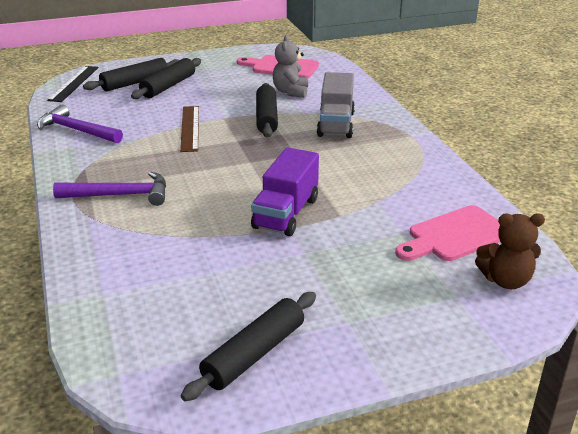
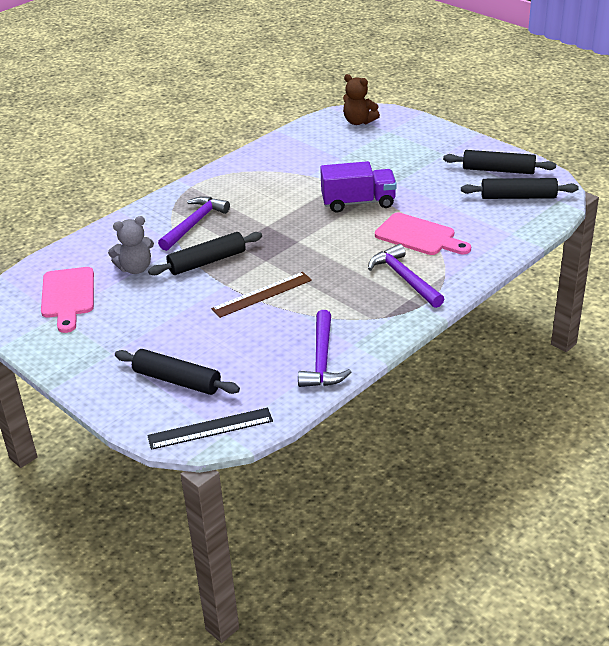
camera: 115 degrees left, 5 degrees up
black rolling pin [131,58,201,99] -> black rolling pin moved to [461,178,579,199]
grey truck [317,72,355,138] -> purple hammer [158,196,230,251]
pink cutting board [395,205,500,261] -> pink cutting board moved to [375,212,471,255]
brown teddy bear [475,213,545,289] -> brown teddy bear turned 150 degrees clockwise [343,74,380,125]

